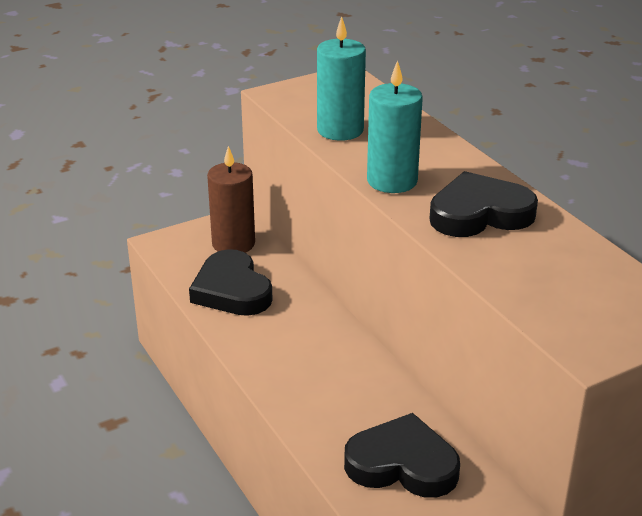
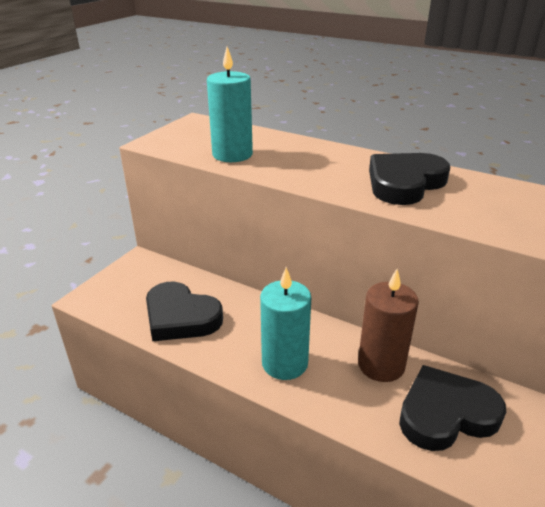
camera: 30 degrees left, 0 degrees up
brown candle [207,146,255,253] -> brown candle moved to [358,269,419,382]
turquoise candle [367,60,423,193] -> turquoise candle moved to [260,267,311,380]

